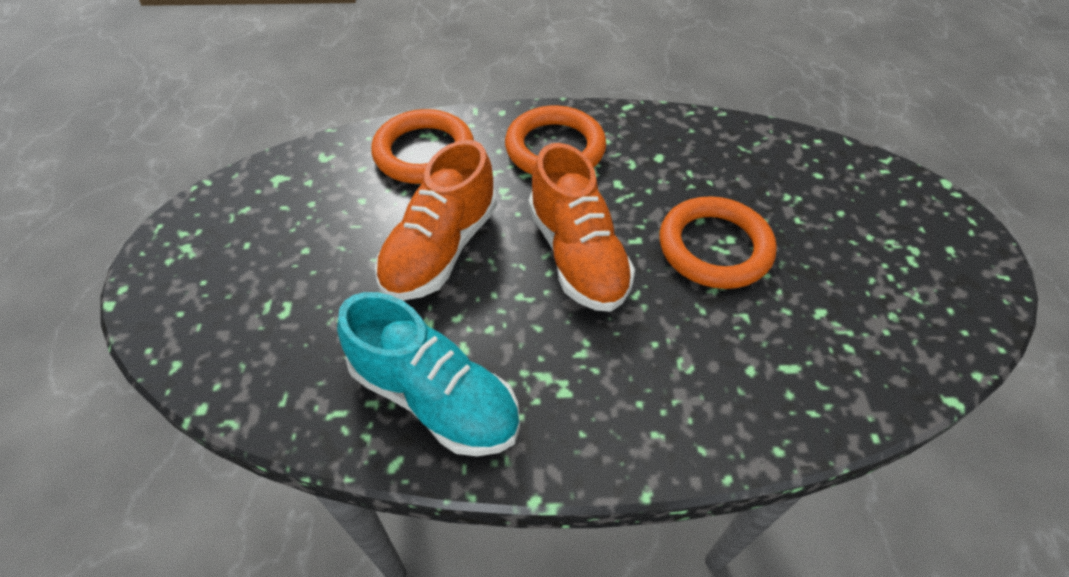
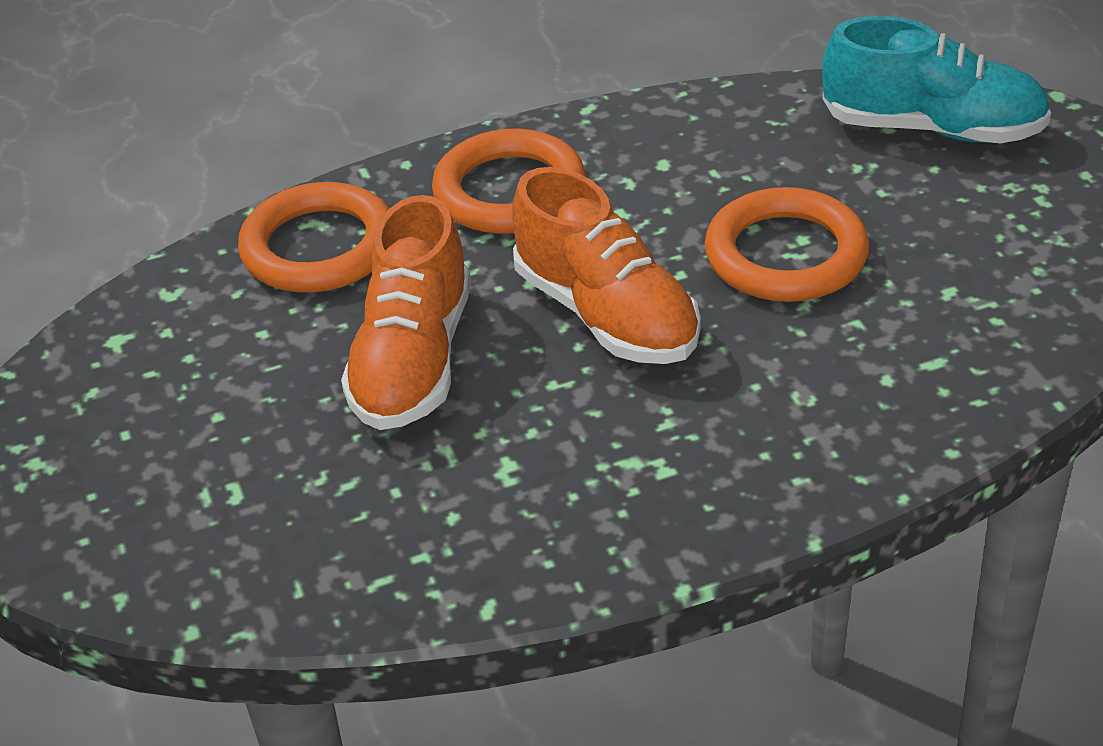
camera: 15 degrees left, 10 degrees down
turquoise shoe [337,292,520,456] -> turquoise shoe moved to [822,16,1051,144]

